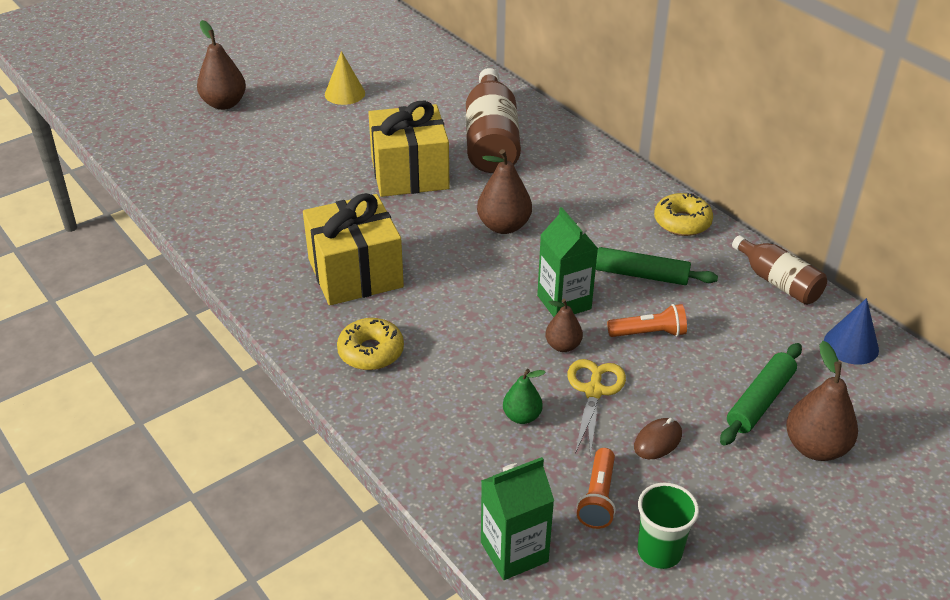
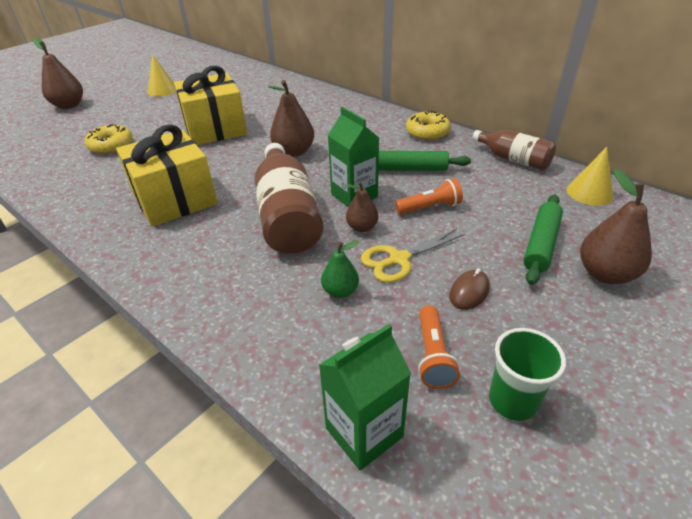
camera: 10 degrees left, 0 degrees up
yellow donut [337,318,404,370] -> yellow donut moved to [85,124,133,154]
brown bottle [466,68,521,173] -> brown bottle moved to [255,143,323,254]
yellow scissors [568,359,626,457] -> yellow scissors turned 120 degrees counterclockwise [361,229,465,283]
blue cone [824,298,879,365] -> yellow cone [567,147,613,206]

